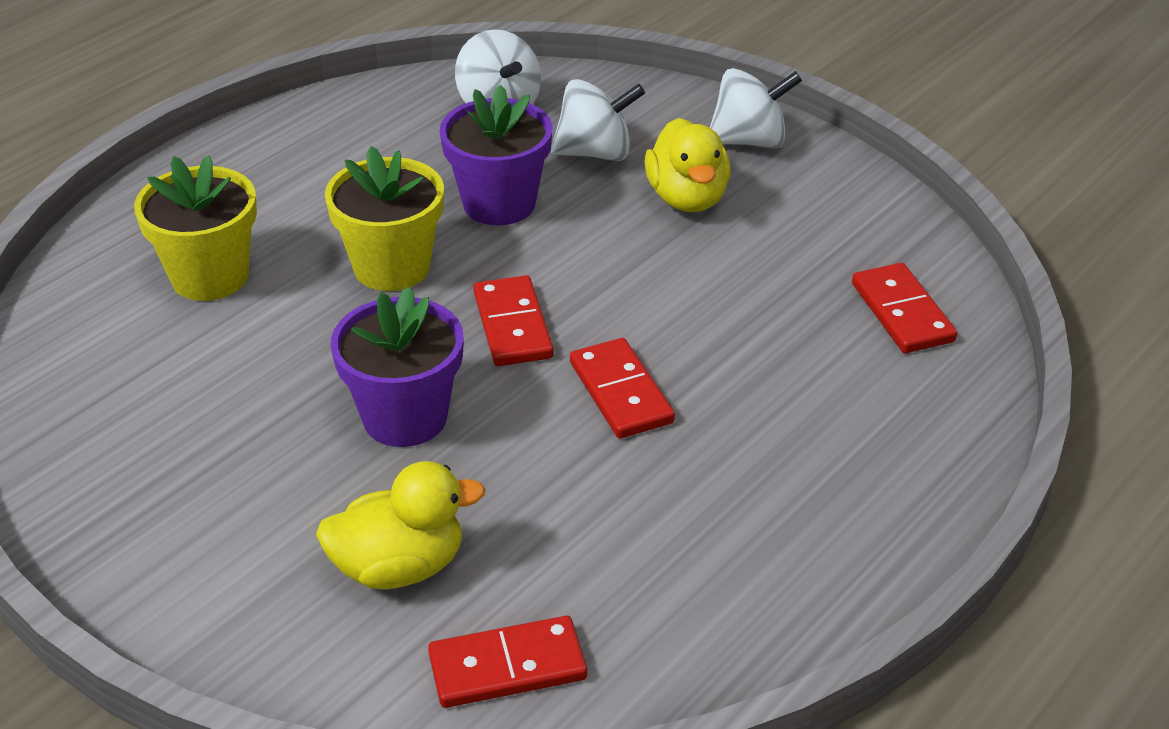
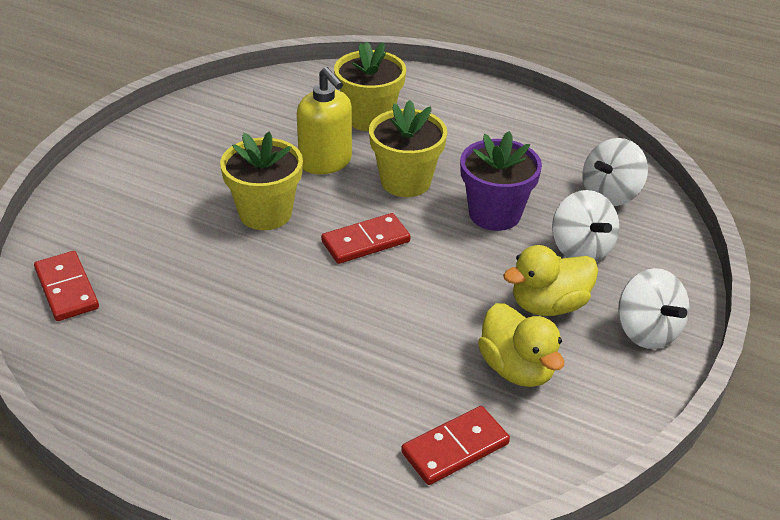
camera: 75 degrees right, 0 degrees up
yellow duck [316,461,485,589] -> yellow duck moved to [478,303,564,387]
purple flower pot [331,287,464,447] -> yellow flower pot [220,132,303,230]
red domino [570,338,675,439] -> none
none -> yellow soap dispenser [297,67,352,174]

